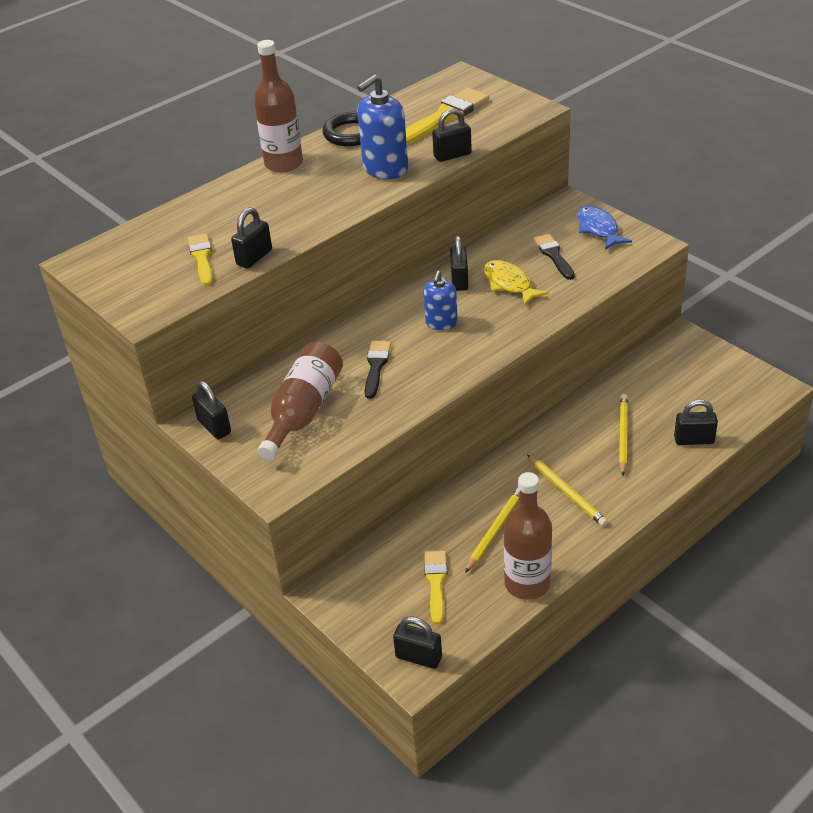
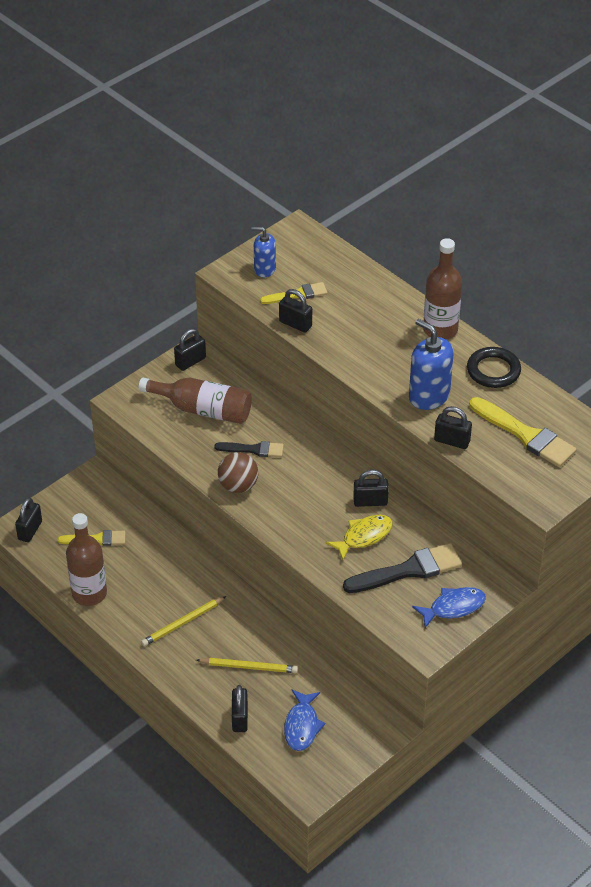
camera: 85 degrees right, 5 degrees up
blue soap dispenser [423,271,458,330] -> blue soap dispenser moved to [251,227,276,277]
black padlock [432,108,472,162] -> black padlock turned 45 degrees counterclockwise [434,406,472,449]
yellow pencil [465,488,520,573] -> none
black brush [533,234,575,280] -> black brush [343,543,462,593], size x1.67
none -> brown ball [218,452,258,493]
none -> blue fish [284,689,326,751]

